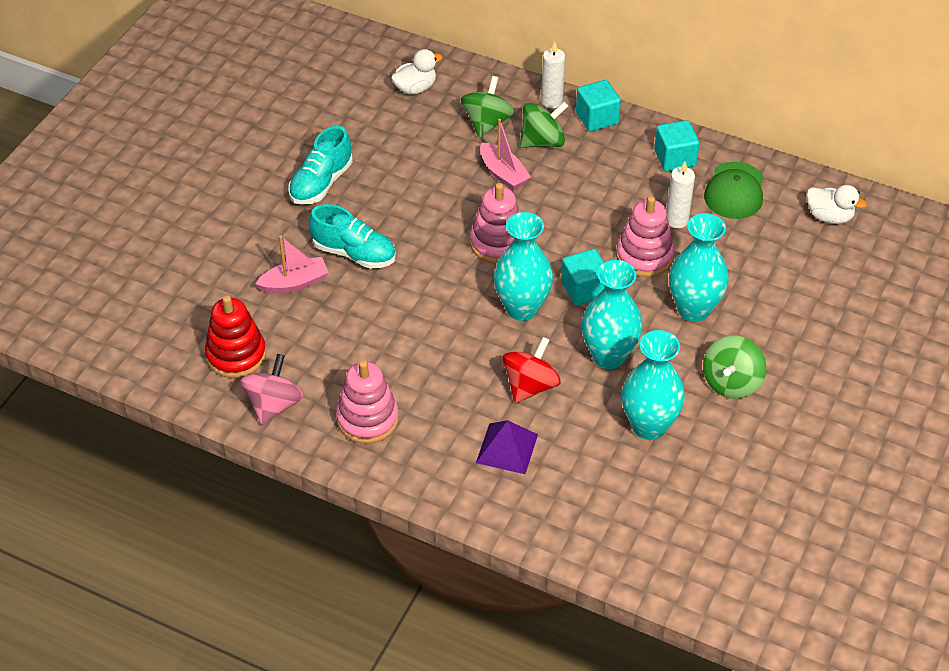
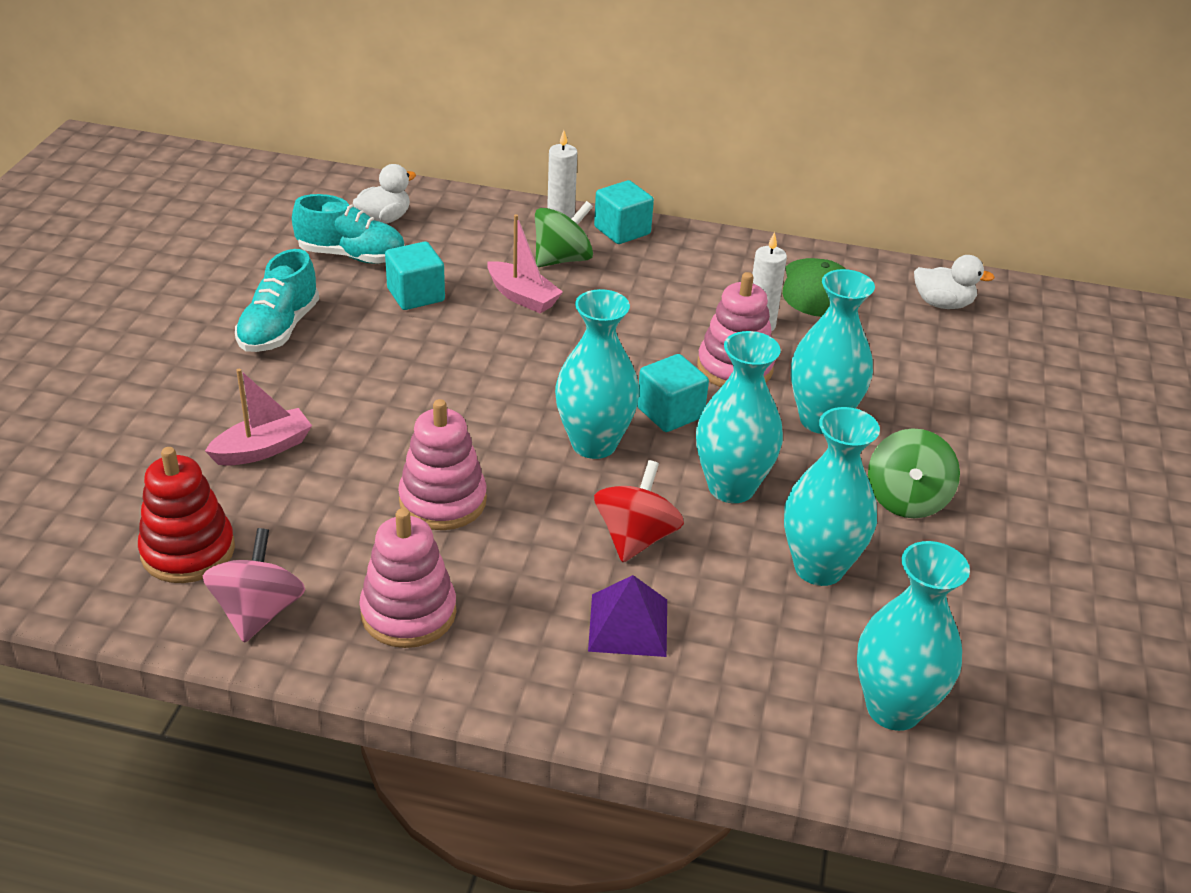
camera: 15 degrees left, 10 degrees down
turquoise shoe [309,204,396,269] -> turquoise shoe moved to [292,194,405,264]
green spinning top [461,76,515,138] -> none
pink stacking toy [470,183,520,264] -> pink stacking toy moved to [398,399,487,530]
turquoise cube [654,120,700,171] -> turquoise cube moved to [385,241,445,310]
none -> turquoise vase [857,541,970,731]

